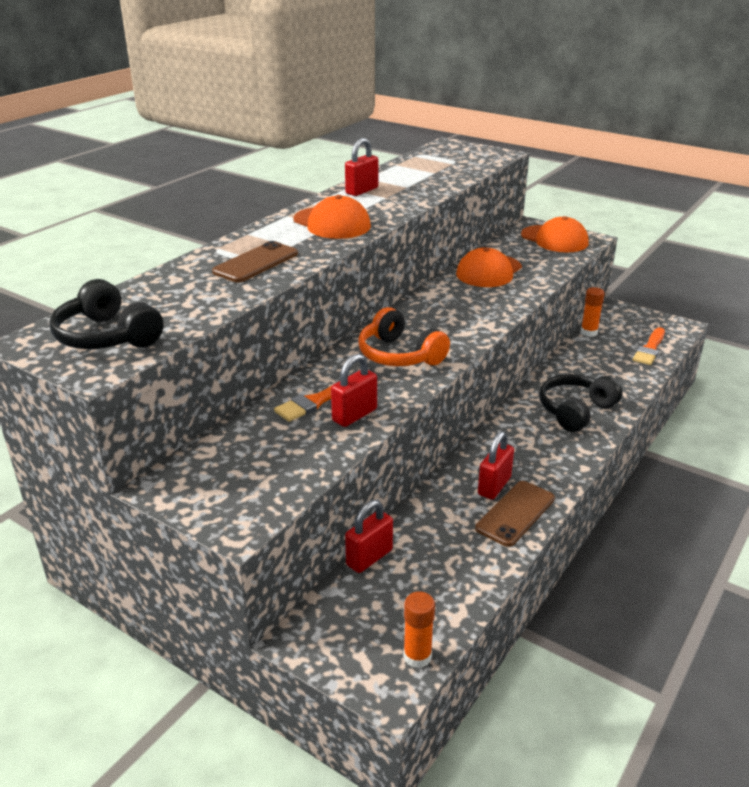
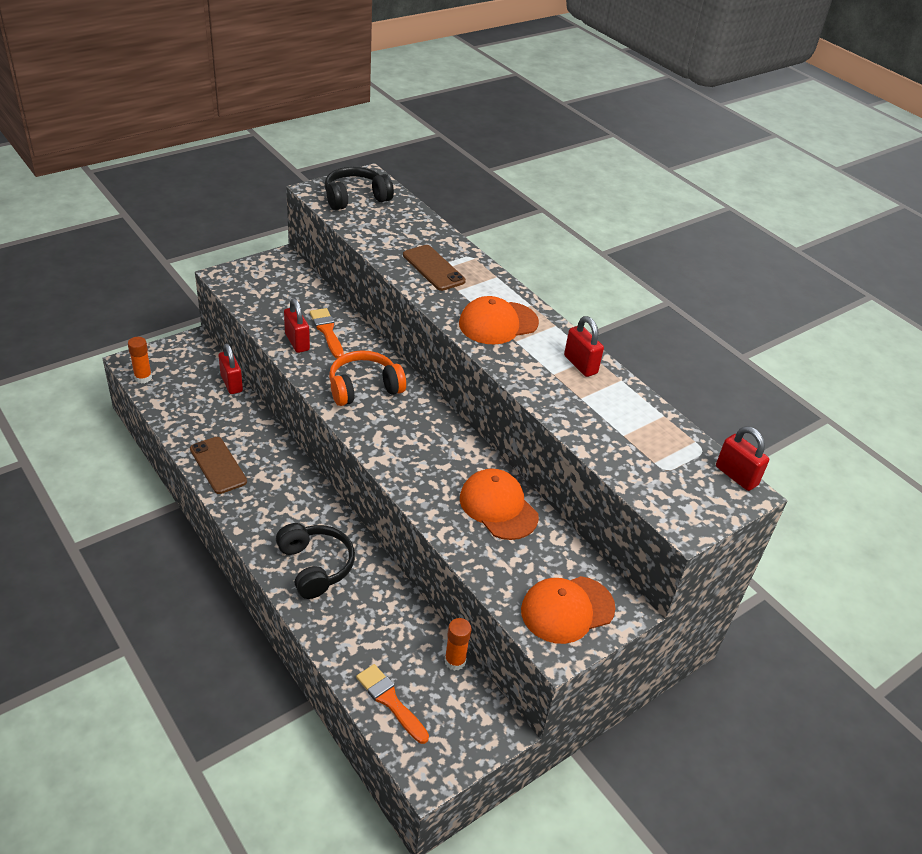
camera: 105 degrees right, 10 degrees up
red padlock [478,432,514,500] -> red padlock moved to [716,426,769,491]

